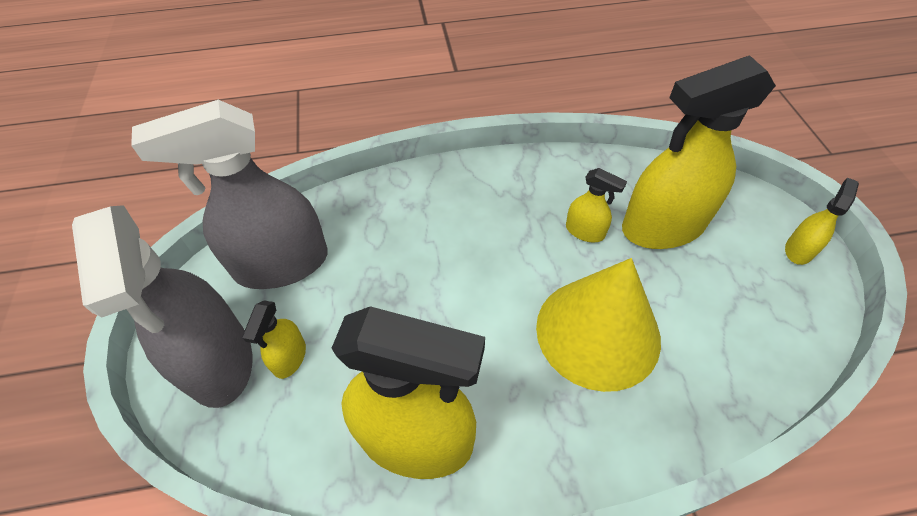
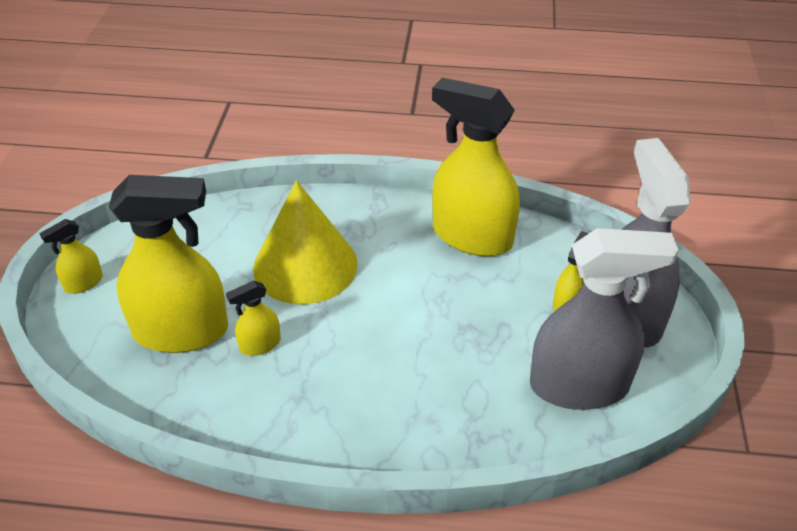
camera: 165 degrees left, 10 degrees down
yellow spray bottle [566,168,627,242] -> yellow spray bottle turned 75 degrees counterclockwise [226,281,281,356]

